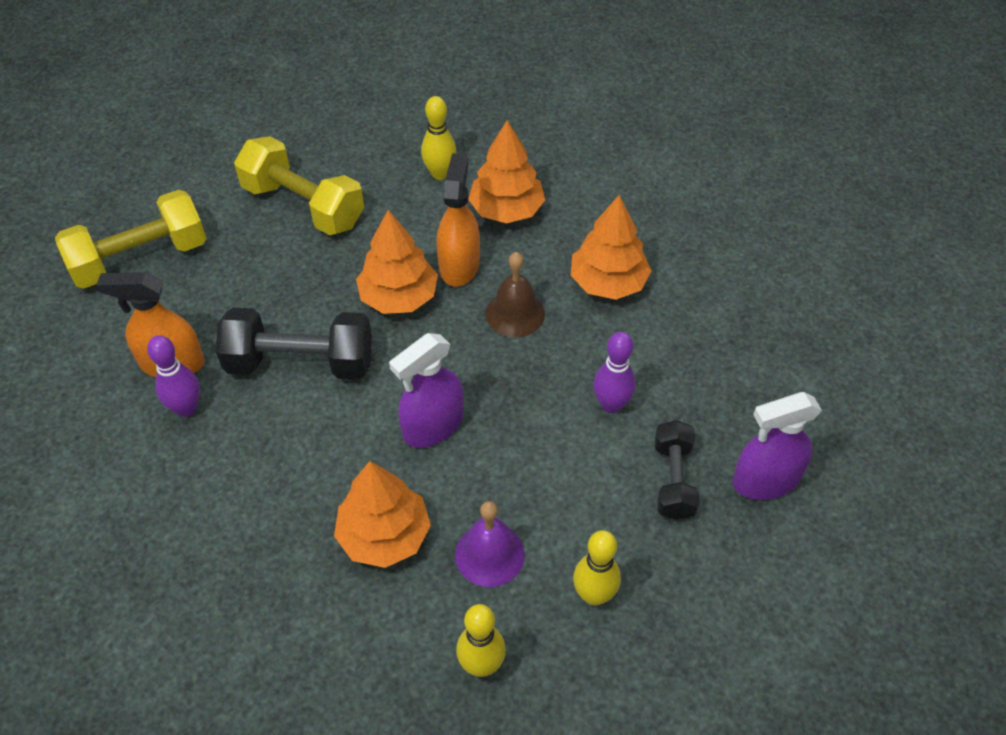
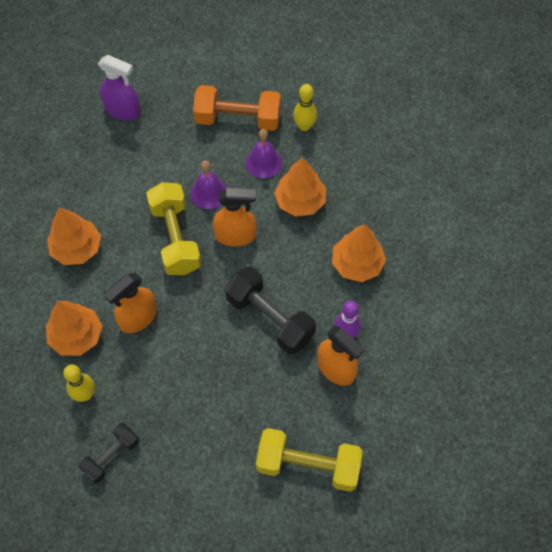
camera: 140 degrees left, 10 degrees up
yellow dumbbell [234,136,364,235] -> yellow dumbbell moved to [146,182,201,275]
orange tree [356,210,438,314] -> orange tree moved to [332,224,386,282]
purple spray bottle [389,333,464,448] -> orange spray bottle [213,188,257,247]
brown bell [486,252,545,337] -> none
yellow bowling pin [573,530,621,606] -> orange dumbbell [193,85,281,131]
purple bowling pin [593,332,636,413] -> none
black dumbbell [655,420,700,520] -> black dumbbell moved to [78,423,139,484]
none -> purple bell [190,161,227,209]

